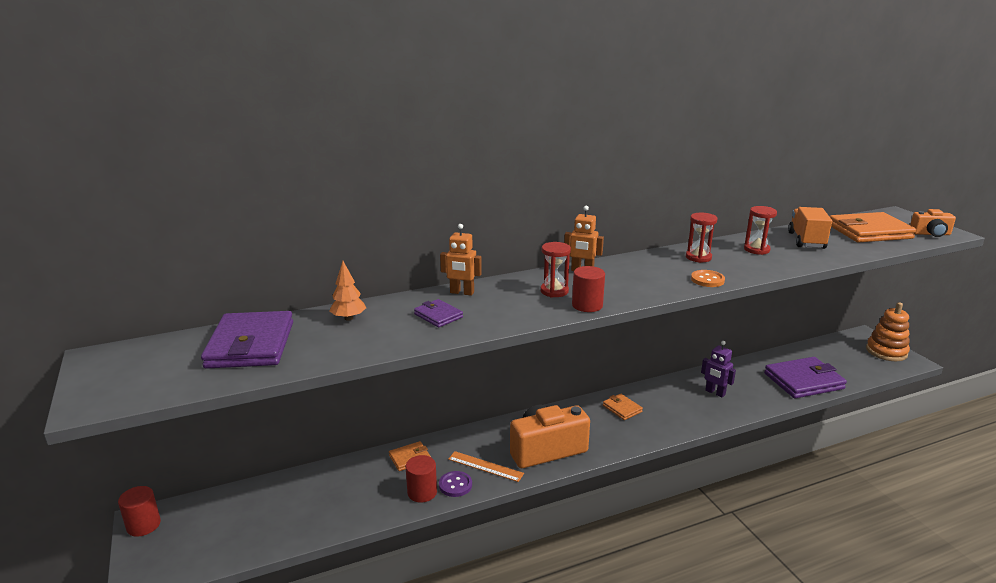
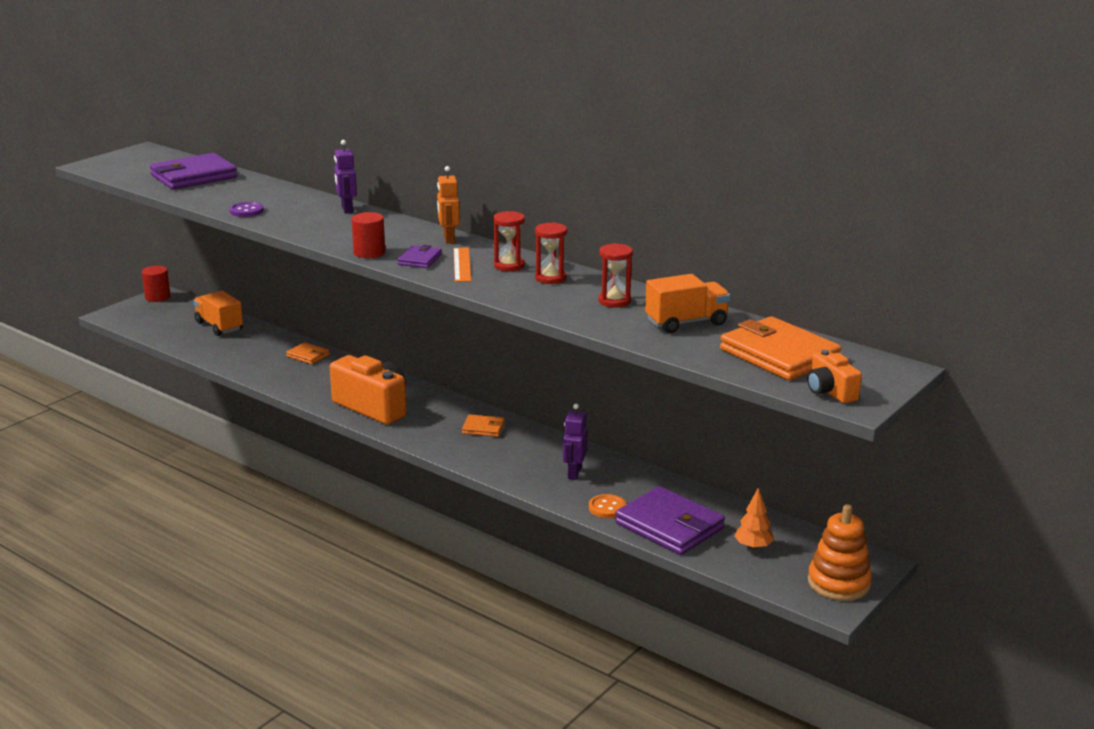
camera: 60 degrees right, 0 degrees up
orange tree [329,261,366,321] -> orange tree moved to [734,488,774,550]
red cylinder [406,455,437,502] -> none
purple wallet [414,299,463,327] -> purple wallet moved to [398,245,442,268]
purple button [439,471,472,497] -> purple button moved to [229,202,264,217]
orange robot [440,224,482,296] -> purple robot [334,140,357,214]
orange ruler [448,451,524,482] -> orange ruler moved to [454,247,471,282]
red hourglass [540,242,571,298] -> red hourglass moved to [493,211,525,271]
orange wallet [603,394,643,420] -> orange wallet turned 75 degrees clockwise [462,415,505,437]
orange button [691,270,725,287] -> orange button moved to [589,494,626,518]
none -> orange truck [193,291,243,336]

